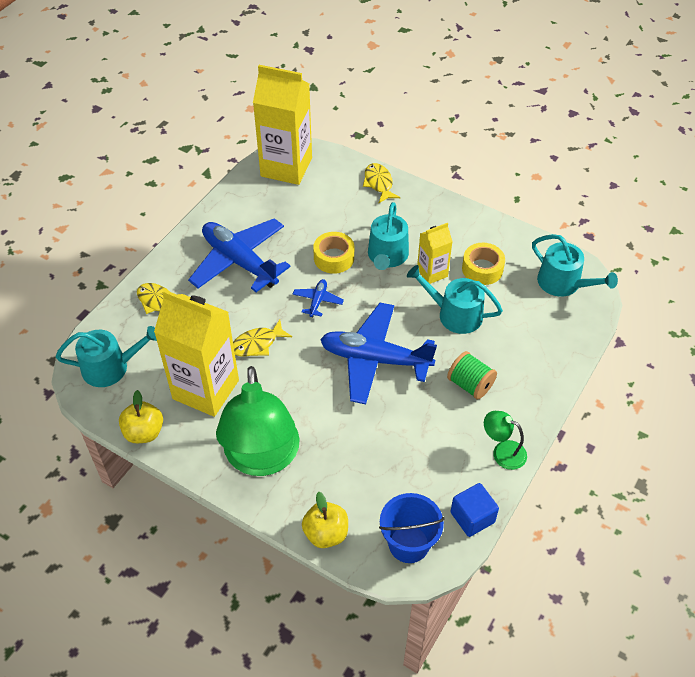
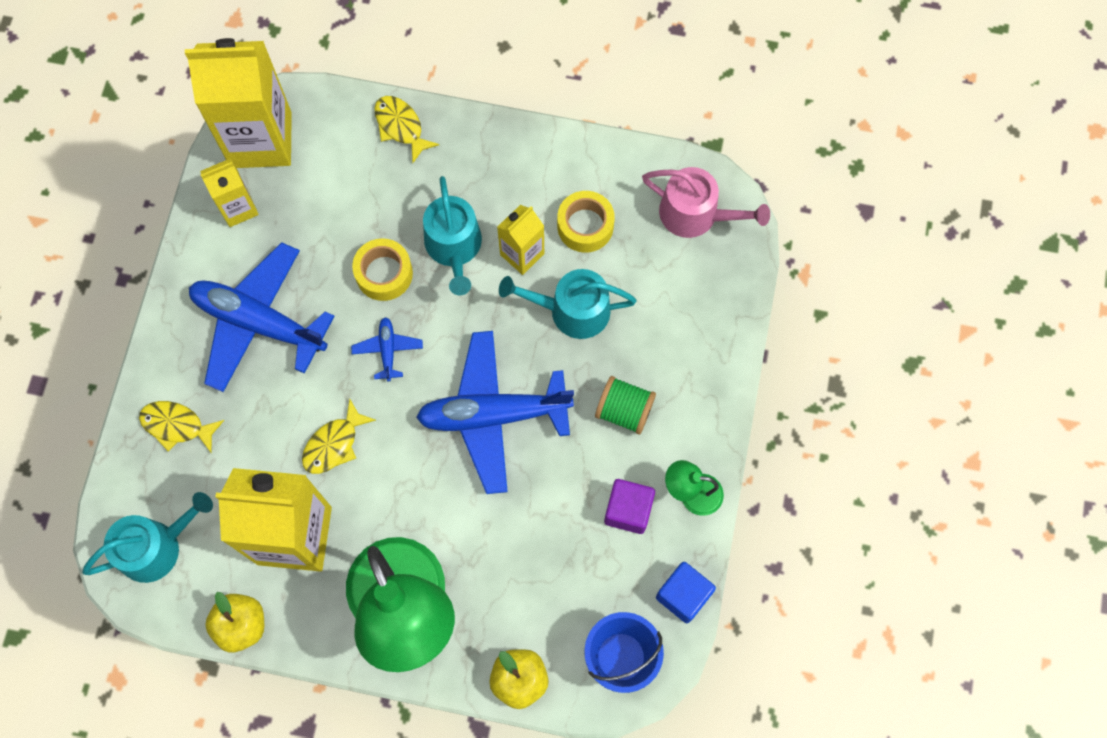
camera: 20 degrees left, 20 degrees up
turquoise watering can [532,234,618,297] -> pink watering can [642,167,770,238]
none -> yellow carton [200,158,259,227]
none -> purple cube [604,479,655,534]

